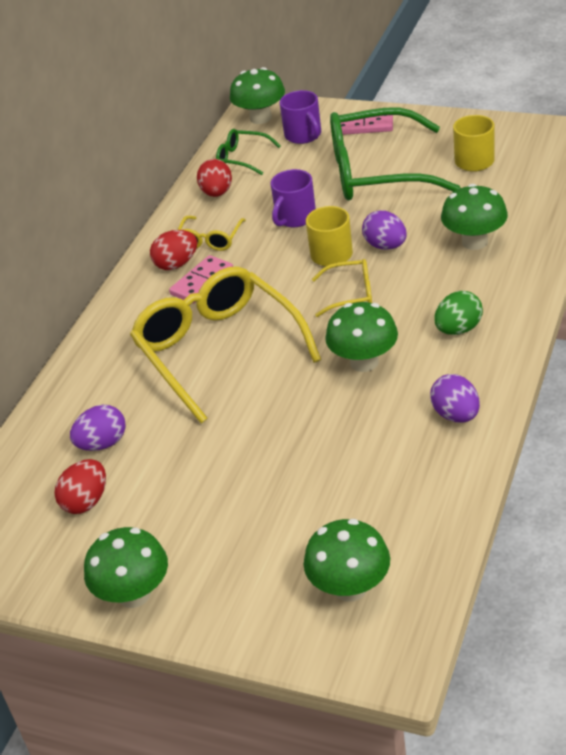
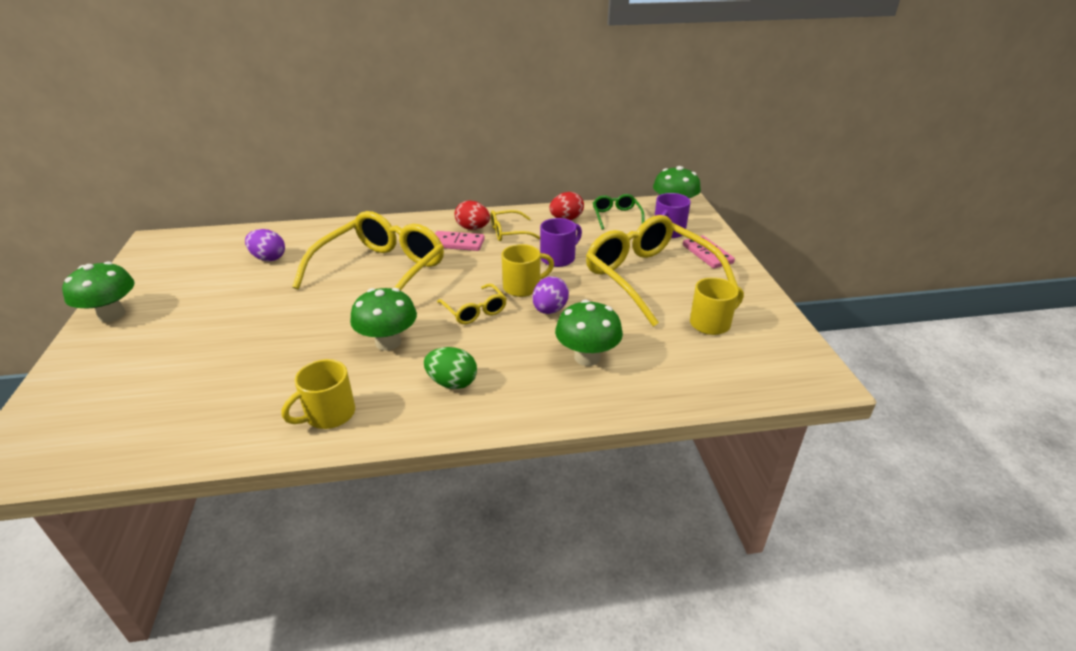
camera: 55 degrees right, 5 degrees down
red egg [54,459,106,514] -> none
purple mug [271,169,316,227] -> purple mug turned 135 degrees clockwise [540,218,582,267]
green mushroom [304,519,390,602] -> none
green glasses [330,107,461,200] -> yellow glasses [586,215,738,327]
purple egg [430,374,480,422] -> yellow mug [282,359,355,429]

